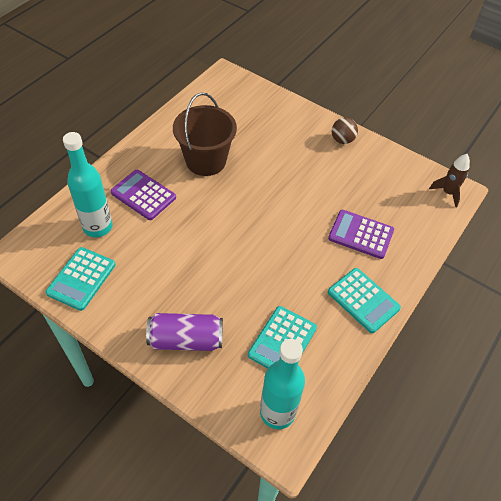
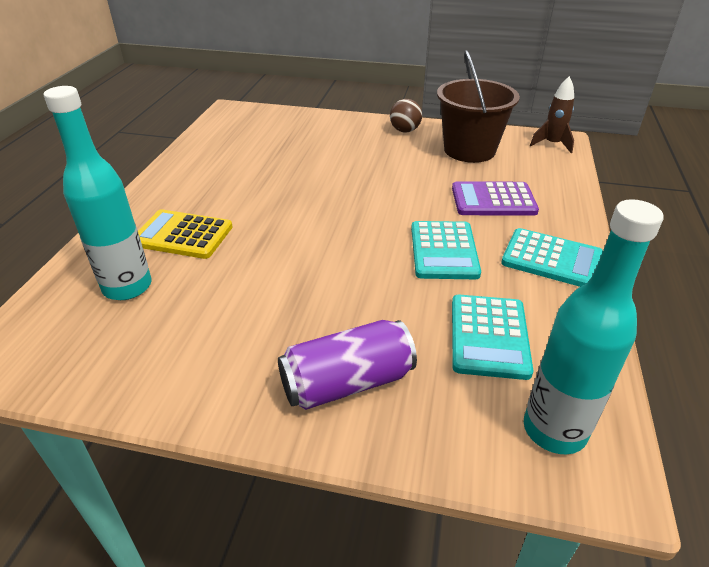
camera: 20 degrees left, 15 degrees down
turquoise calculator [46,247,116,311] -> turquoise calculator moved to [411,221,481,279]
purple calculator [111,170,176,220] -> yellow calculator [138,209,232,259]
brown bucket [173,93,237,176] -> brown bucket moved to [437,50,520,163]

